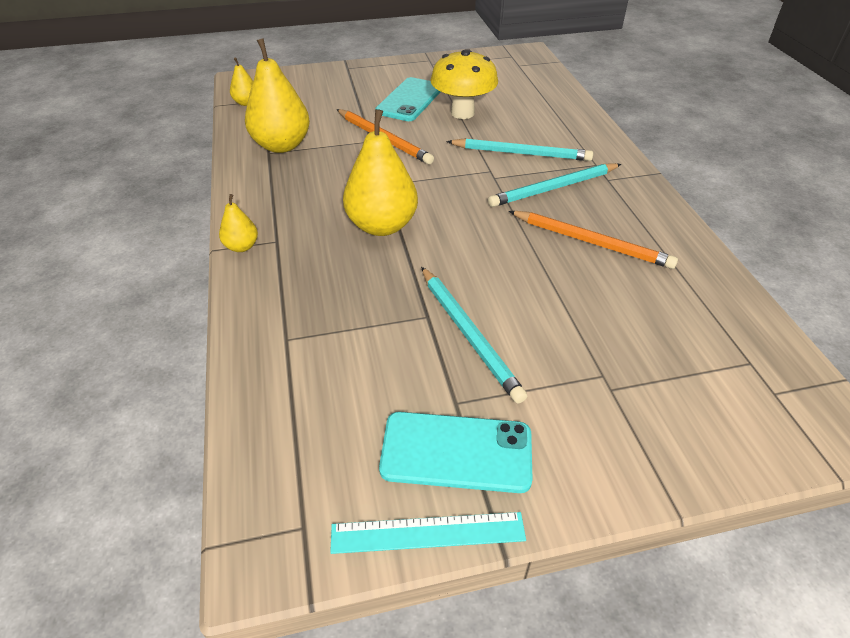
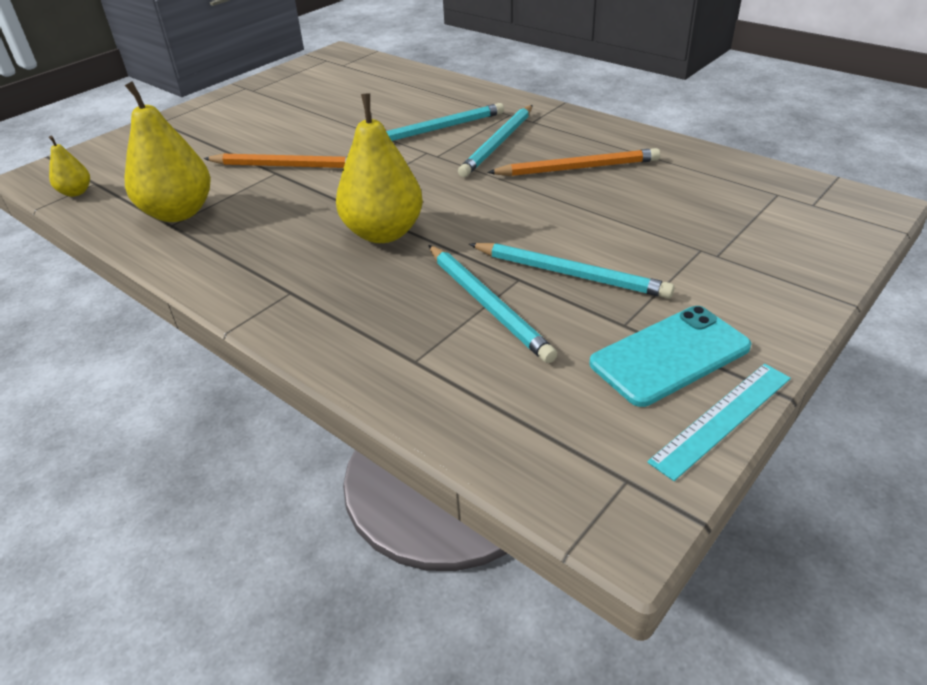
camera: 35 degrees left, 5 degrees down
yellow pear [219,194,258,252] -> none
turquoise phone [375,77,440,121] -> none
yellow mushroom [430,49,498,119] -> none
none -> turquoise pencil [428,245,557,363]

